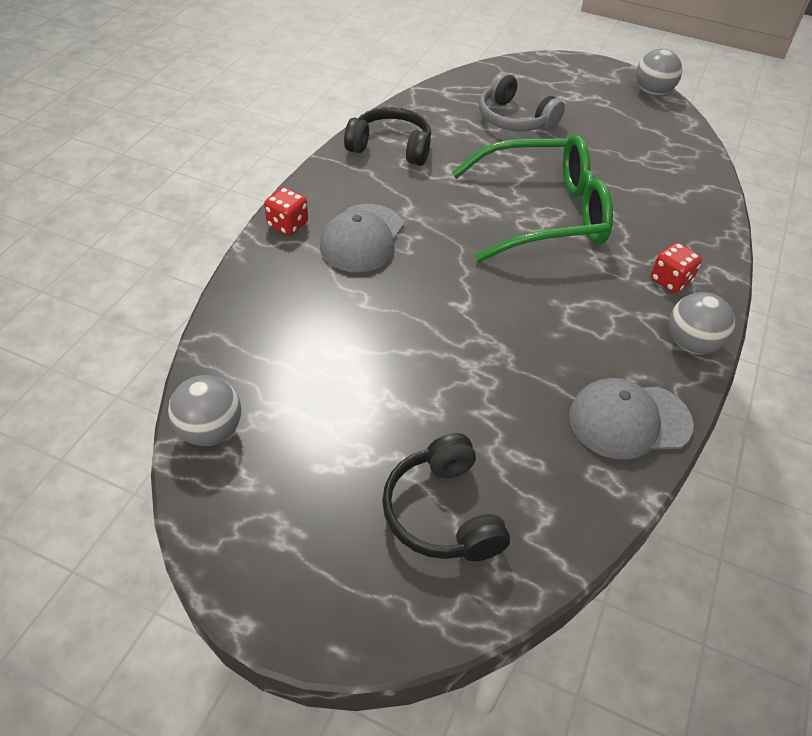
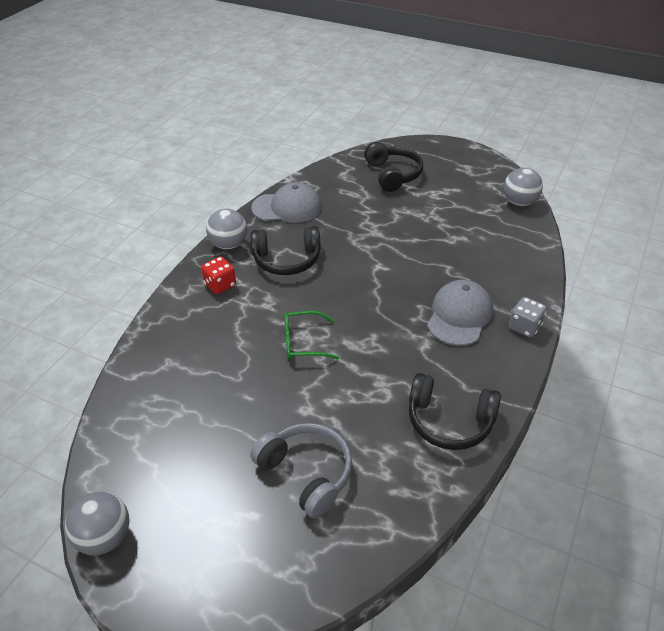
camera: 175 degrees left, 5 degrees down
red dice [264,187,308,235] -> grey dice [509,297,547,337]
green glasses [451,134,613,262] -> green glasses [284,311,339,360], size x0.45
none -> black headphones [251,226,321,275]

